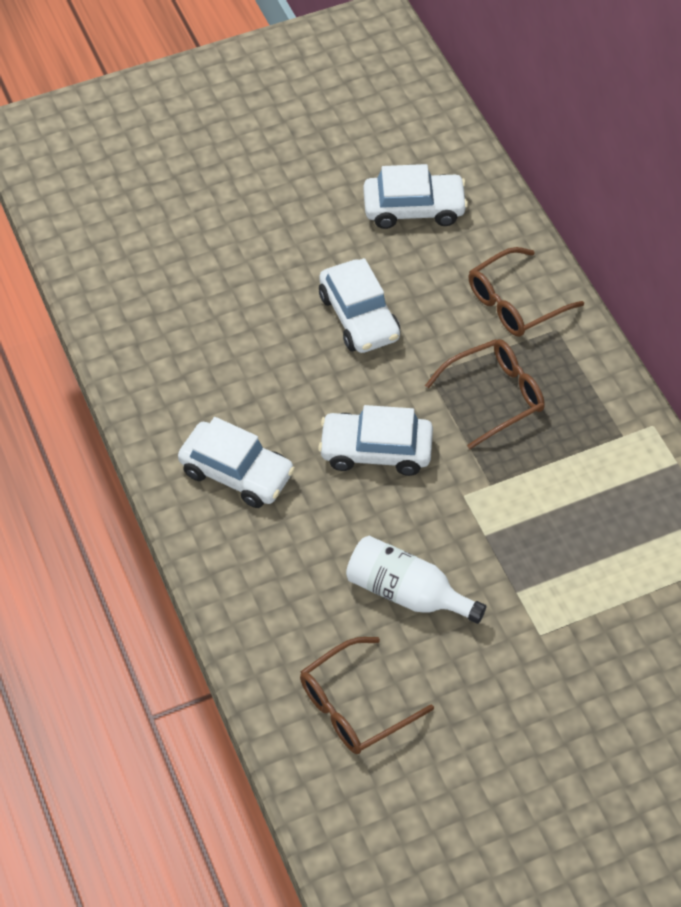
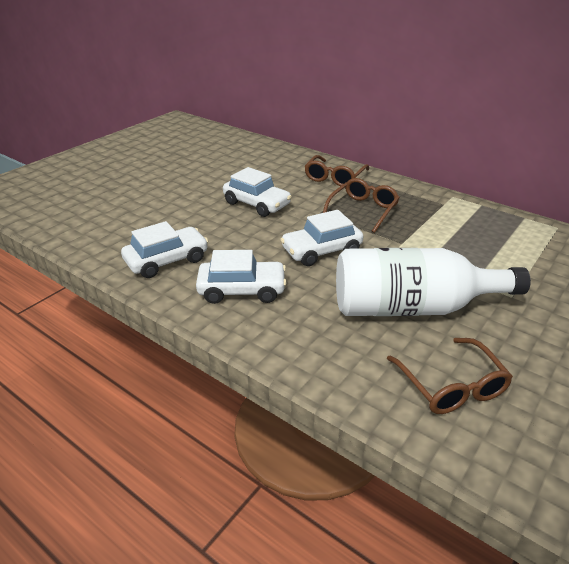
camera: 30 degrees left, 20 degrees down
brown glasses [300,637,434,754] -> brown glasses turned 45 degrees counterclockwise [387,338,513,414]
white bottle [346,536,486,624] -> white bottle [336,248,531,316], size x1.67
white car [363,164,468,229] -> white car moved to [121,221,208,278]

